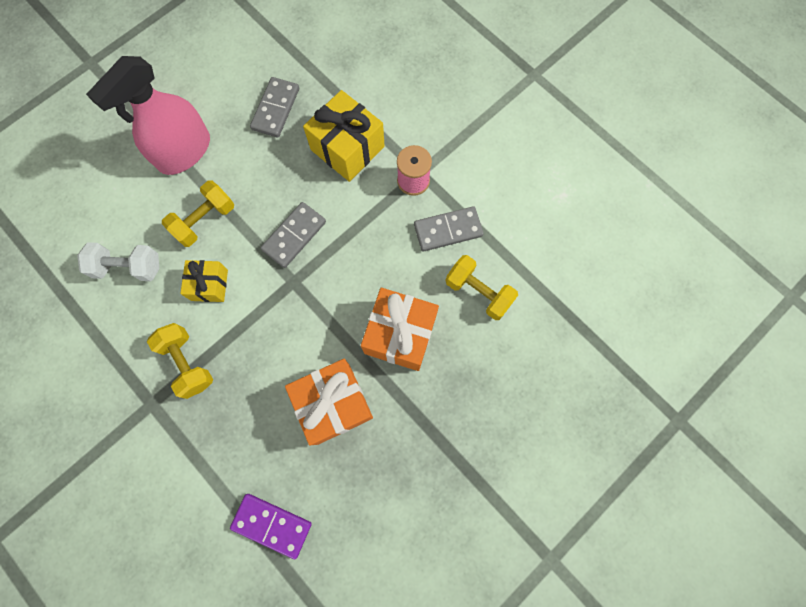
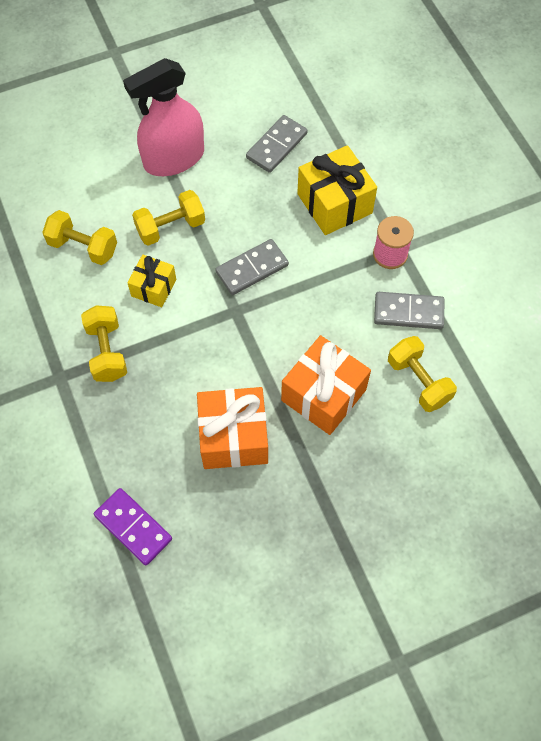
camera: 20 degrees right, 10 degrees down
white dumbbell [77,242,159,281] -> yellow dumbbell [42,210,117,265]

